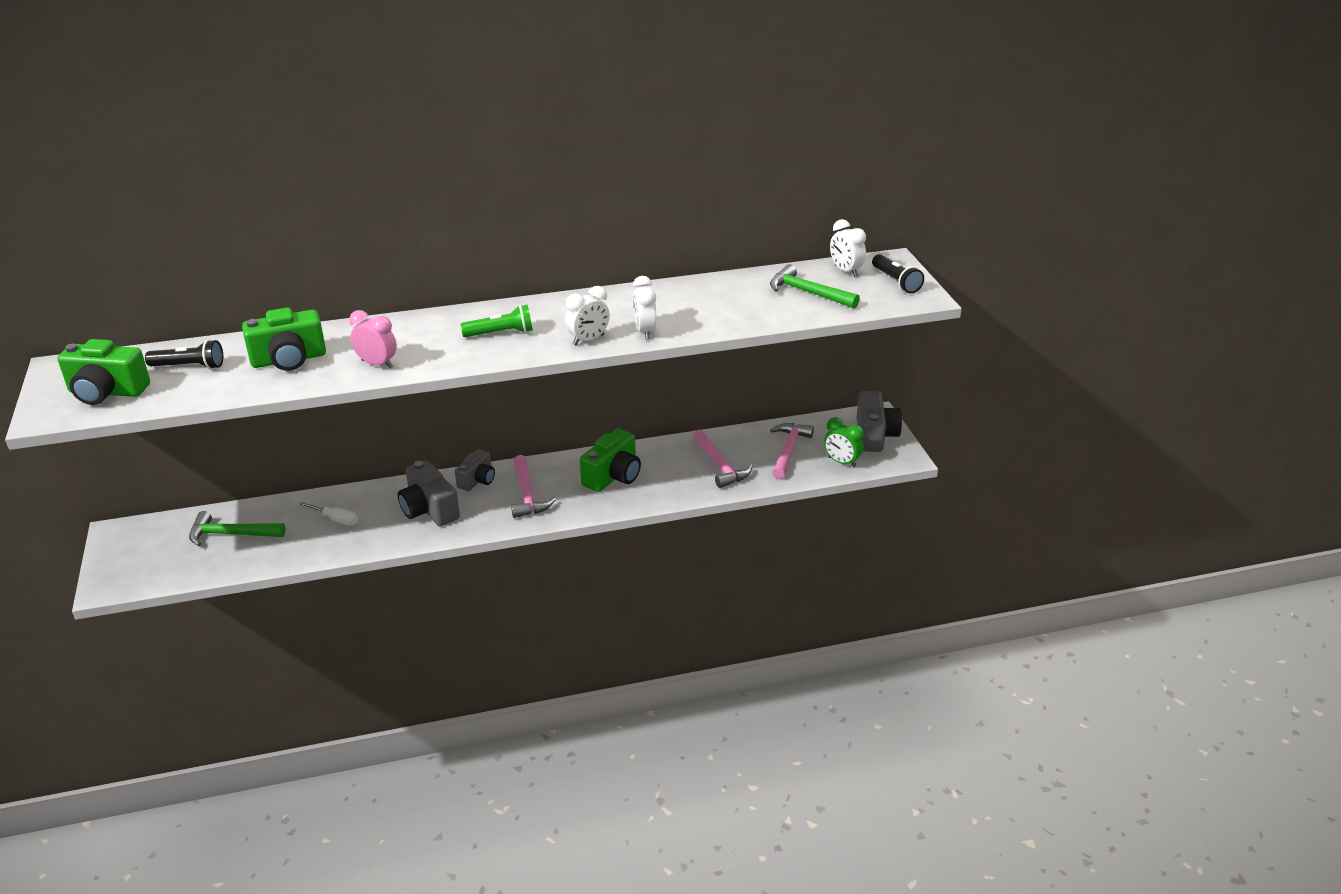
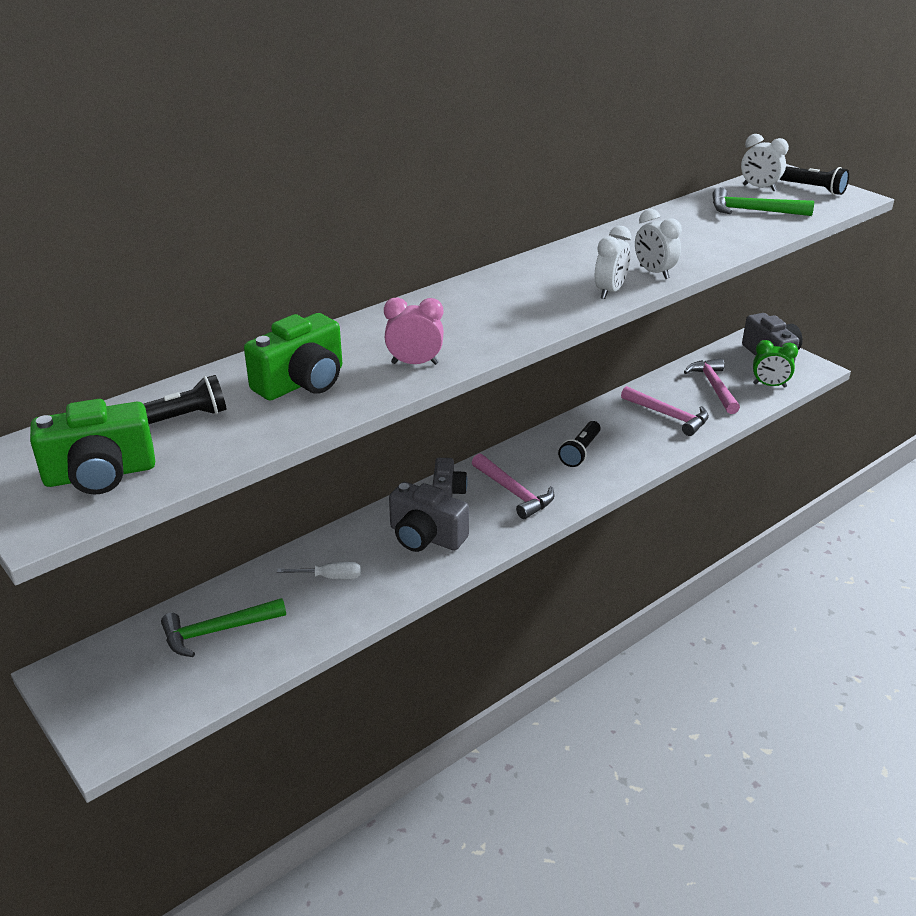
camera: 25 degrees left, 0 degrees up
green flashlight [460,305,533,337] -> none
green camera [580,429,641,492] -> black flashlight [558,421,601,467]

